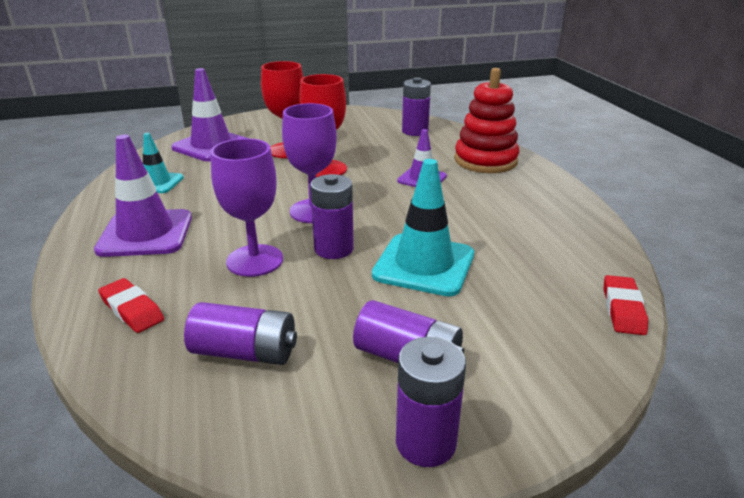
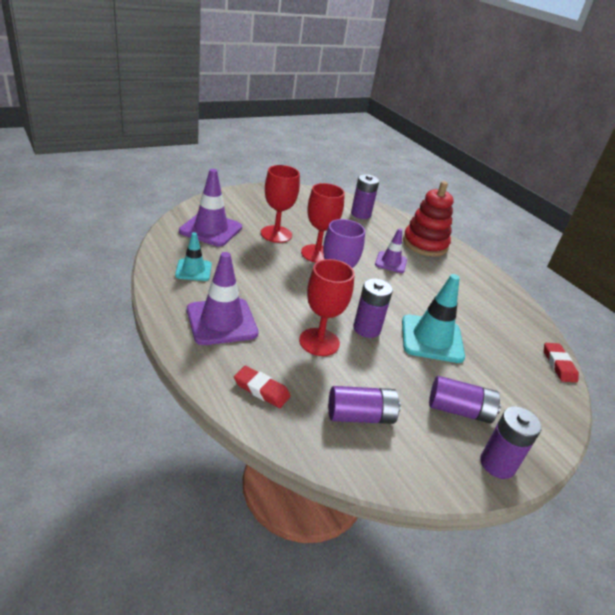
camera: 20 degrees left, 5 degrees up
purple goblet [211,138,283,277] -> red goblet [299,259,355,356]

